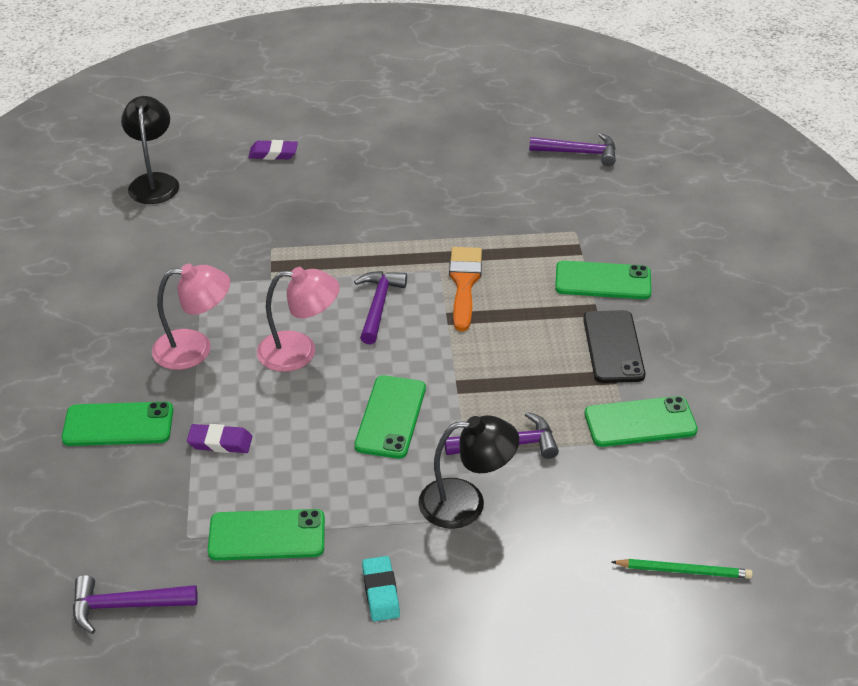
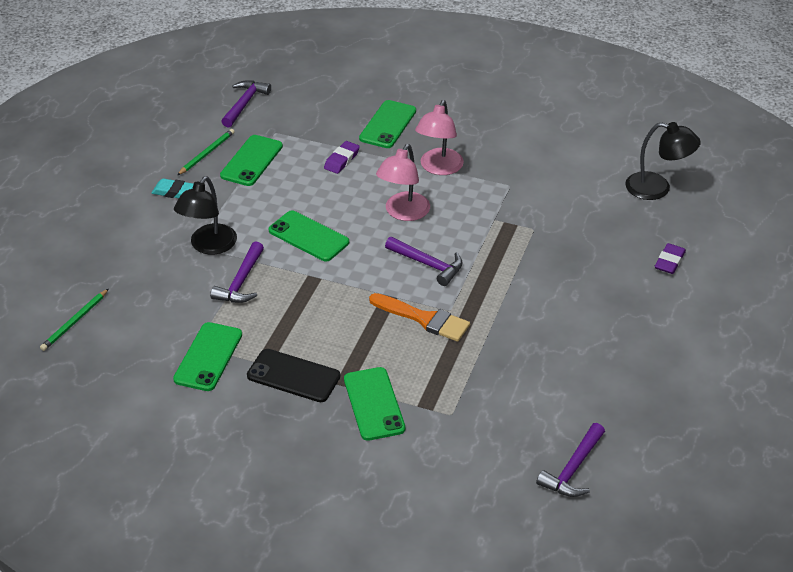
camera: 115 degrees right, 0 degrees up
green phone [555,260,651,299] -> green phone turned 45 degrees counterclockwise [344,367,405,441]
none -> green pencil [177,129,235,175]

